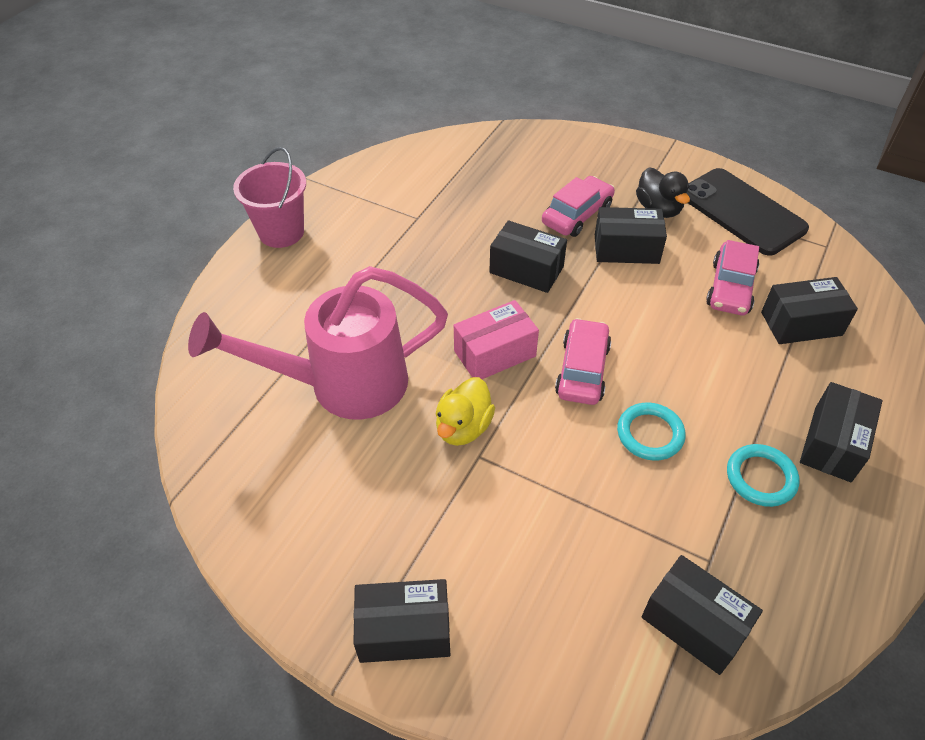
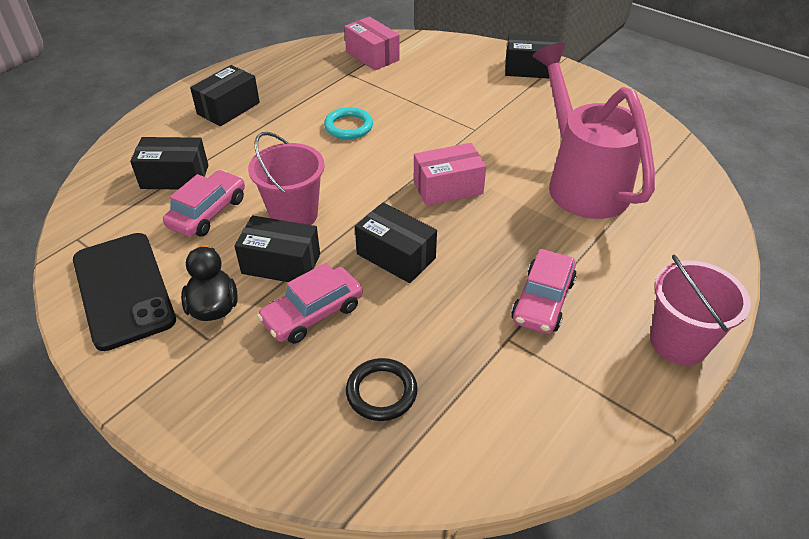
camera: 170 degrees left, 5 degrees down
pink watering can [188,266,448,420] -> pink watering can turned 105 degrees counterclockwise [533,43,655,219]
yellow duck [436,377,495,446] -> none
pink car [555,318,611,405] -> pink car moved to [511,249,577,334]
black box [642,555,763,675] -> pink box [344,17,400,70]
turquoise ring [727,444,799,507] -> none
none -> pink bucket [248,132,325,225]
none -> black ring [346,358,418,421]

